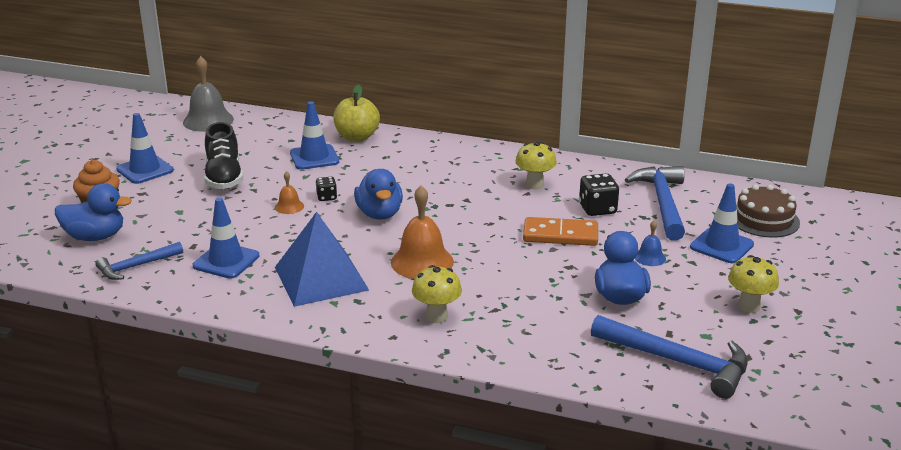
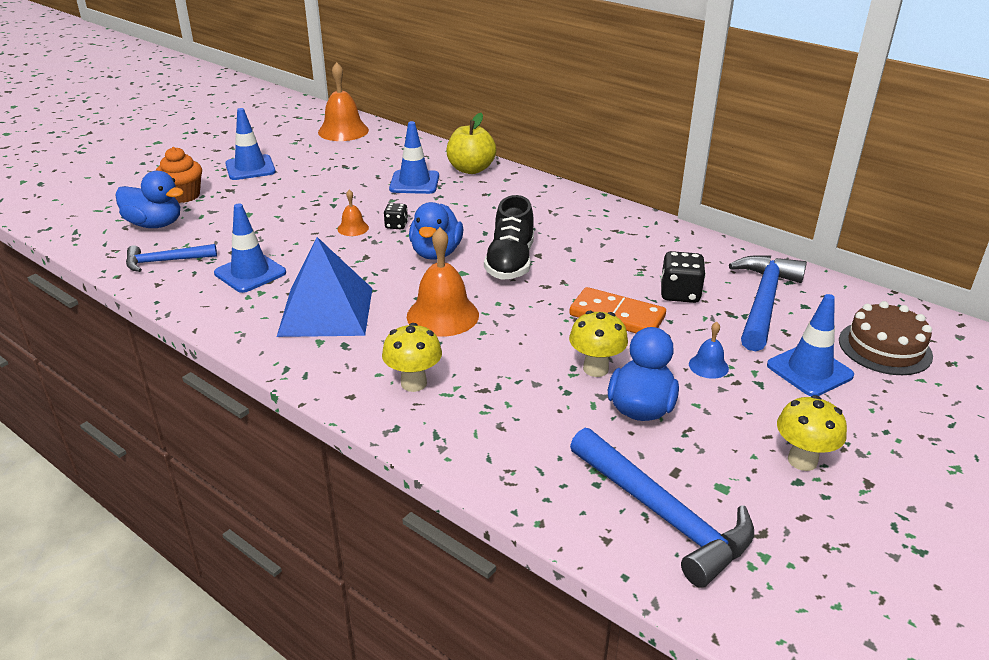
camera: 20 degrees right, 5 degrees up
grey bell [183,56,234,132] -> orange bell [318,62,369,141]
black shoe [204,122,243,189] -> black shoe moved to [484,195,534,280]
yellow mushroom [515,141,557,190] -> yellow mushroom moved to [569,311,628,377]

